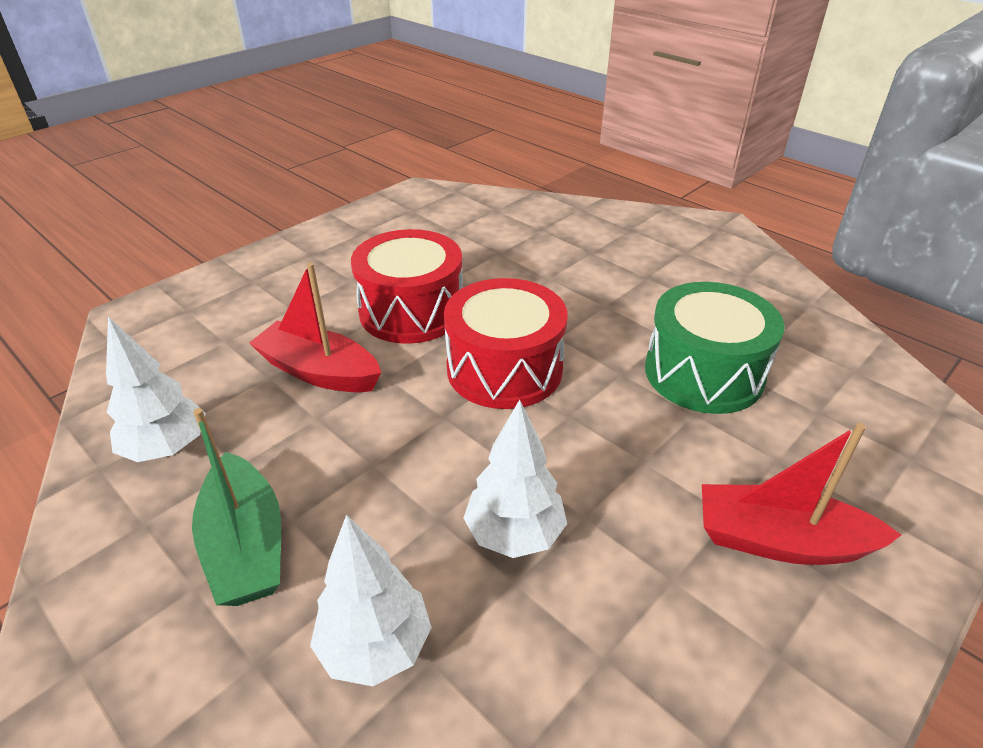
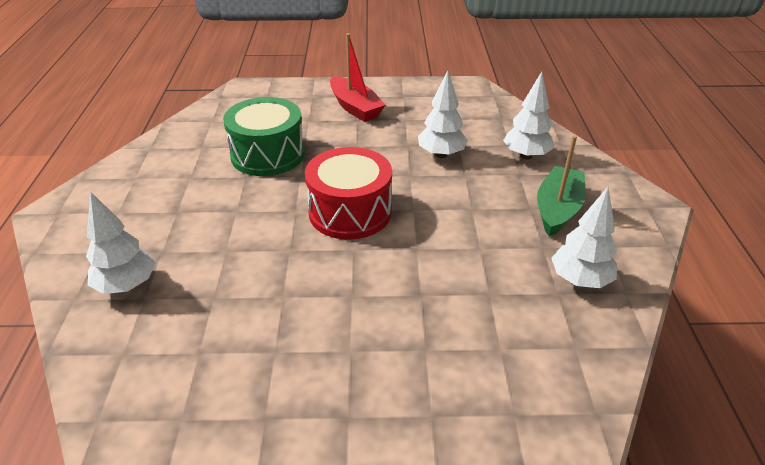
camera: 135 degrees left, 0 degrees up
red boat [249,263,381,392] -> none
red drum [351,229,462,344] -> none
none -> white tree [86,191,155,294]

